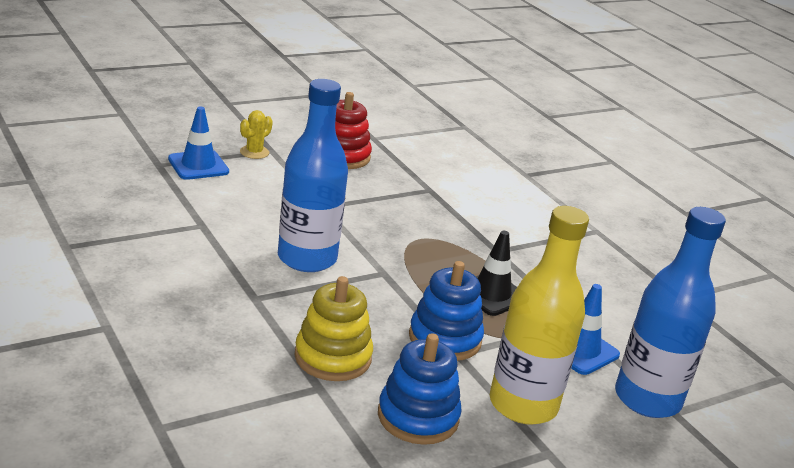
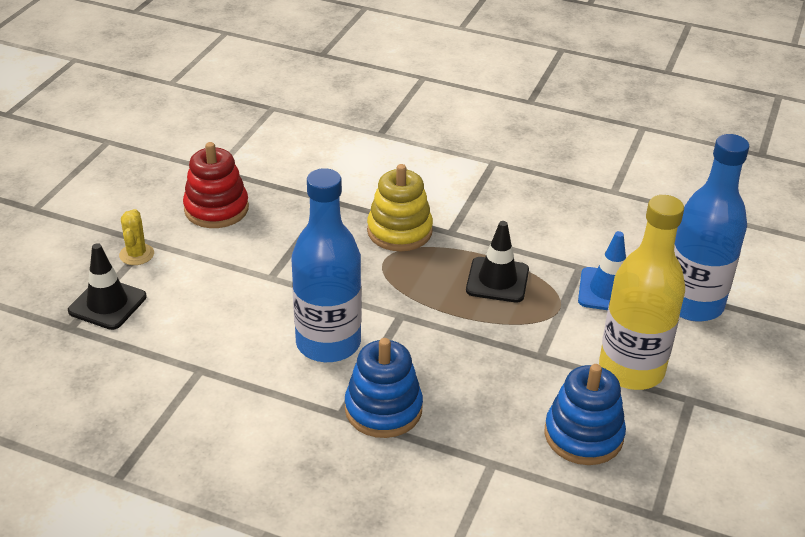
camera: 35 degrees left, 10 degrees up
blue traffic cone [168,107,229,180] -> black traffic cone [68,243,147,330]
yellow stacking toy [294,276,373,381] -> yellow stacking toy moved to [367,164,433,251]
blue stacking toy [409,261,484,361] -> blue stacking toy moved to [345,338,423,438]

